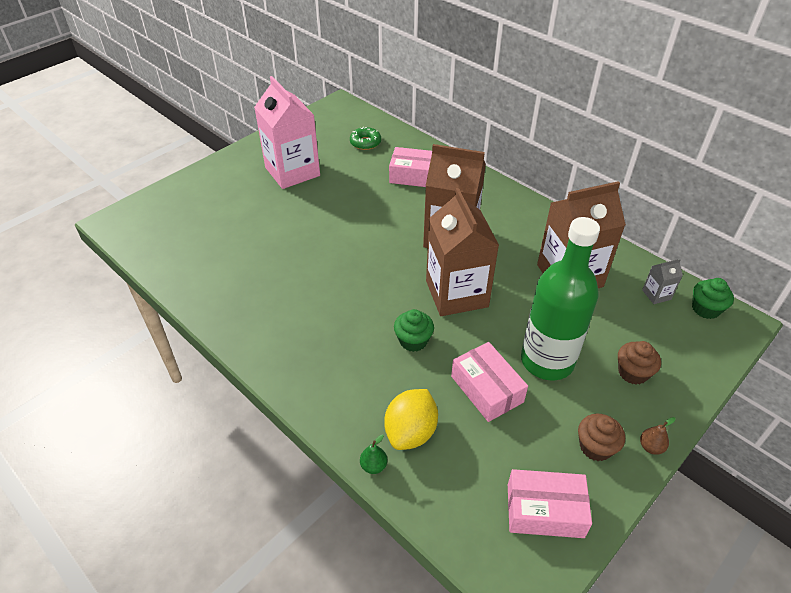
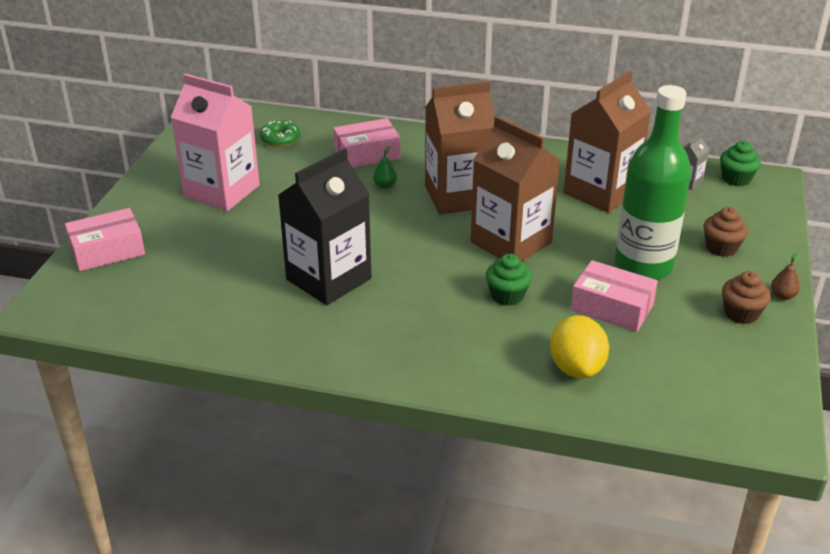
camera: 30 degrees left, 10 degrees down
green pear [360,435,387,474] -> green pear moved to [373,146,397,189]
pink box [508,469,592,538] -> pink box moved to [65,208,145,271]
none -> black carton [278,148,372,305]

